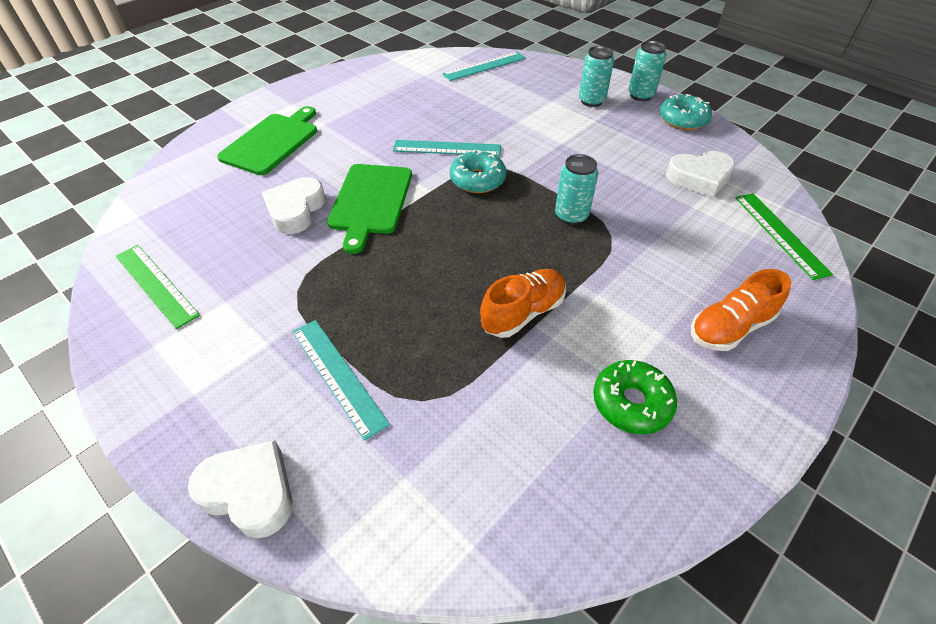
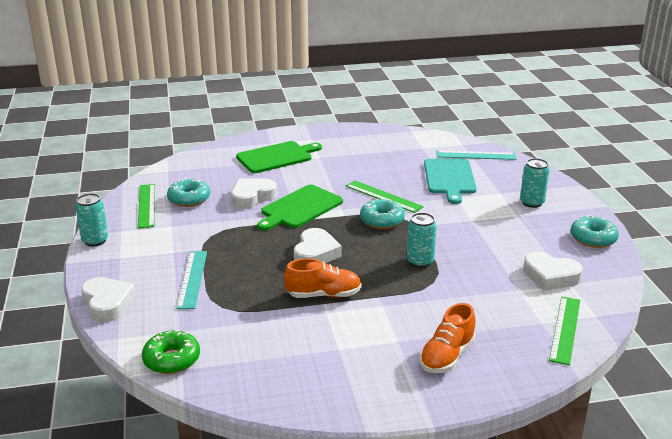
camera: 35 degrees right, 20 degrees down
turquoise ruler [393,140,501,156] -> green ruler [346,180,424,213]
green donut [593,360,677,434] -> green donut moved to [142,330,200,374]
turquoise can [628,41,666,101] -> turquoise can moved to [75,193,108,247]
orange shoe [691,269,791,351] -> orange shoe turned 60 degrees counterclockwise [420,303,476,373]
none -> turquoise donut [167,178,210,207]
none -> white heart [294,228,342,263]
none -> turquoise cutting board [424,159,477,204]

